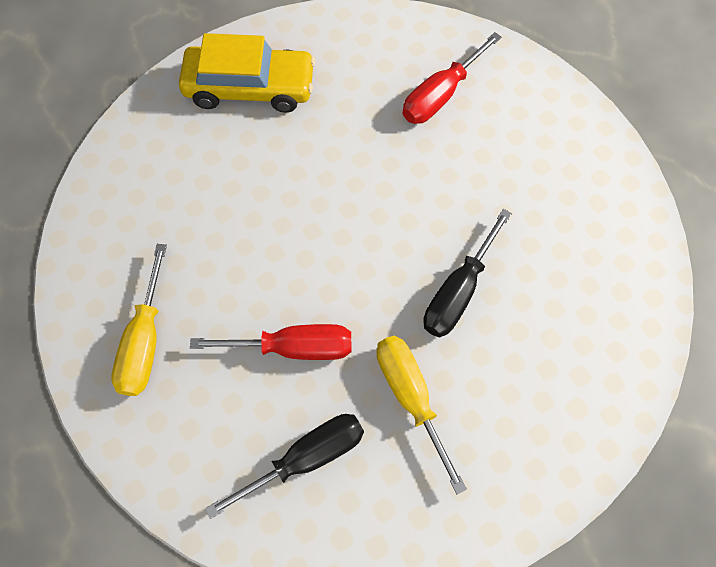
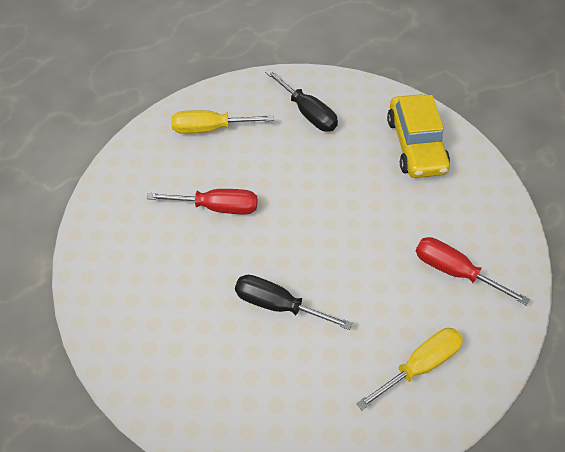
camera: 80 degrees right, 10 degrees down
red screwdriver [190,324,351,360] -> red screwdriver turned 75 degrees counterclockwise [147,189,257,214]
black screwdriver [205,414,364,519] -> black screwdriver moved to [265,69,338,132]
yellow screwdriver [376,336,467,494] -> yellow screwdriver moved to [356,328,463,410]

